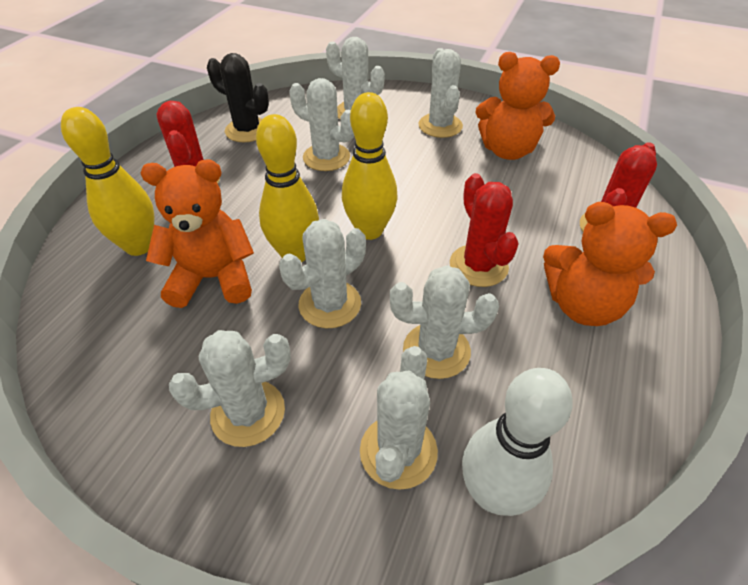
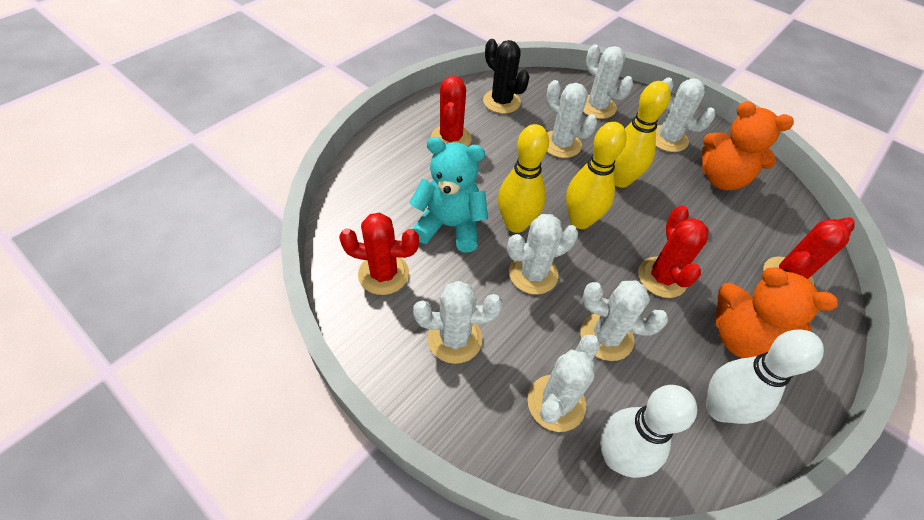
camera: 15 degrees right, 5 degrees up
yellow bowling pin [61,107,154,256] -> yellow bowling pin moved to [614,81,671,188]
orange teddy bear [140,159,254,308] -> turquoise teddy bear [409,137,488,252]
white cactus [418,48,463,138] -> white cactus turned 60 degrees counterclockwise [656,77,715,152]
none -> red cactus [339,212,419,295]
none -> white bowling pin [706,330,824,424]

